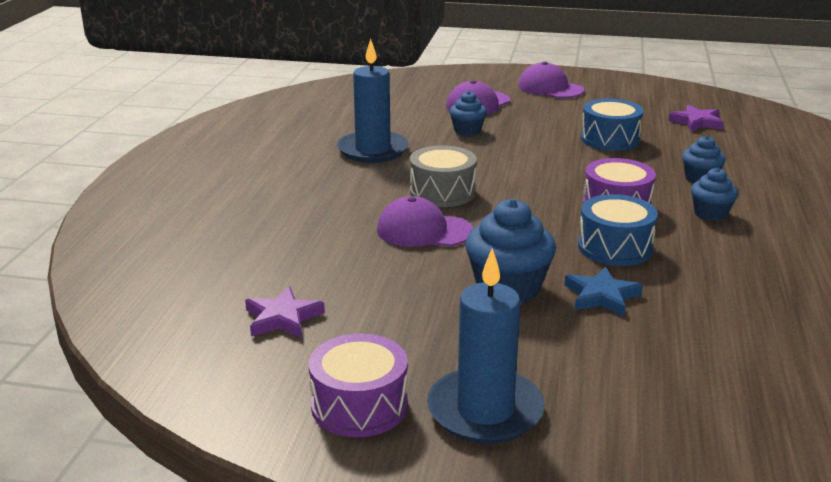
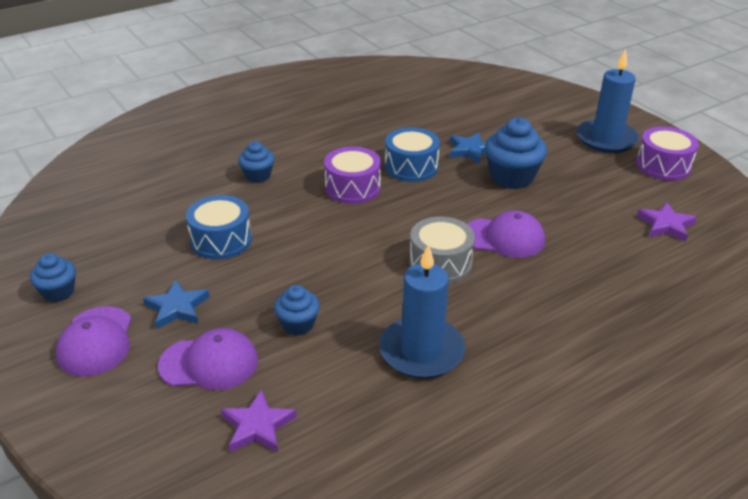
camera: 135 degrees left, 10 degrees up
purple cap [377,196,473,247] -> purple cap turned 45 degrees counterclockwise [467,211,545,258]
purple star [668,105,724,131] -> purple star moved to [221,389,297,452]
blue cupcake [691,168,738,221] -> blue cupcake moved to [30,253,76,302]
none -> blue star [143,280,209,329]

